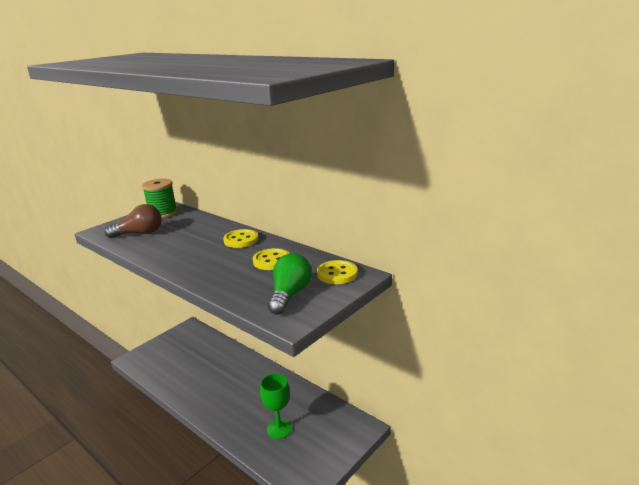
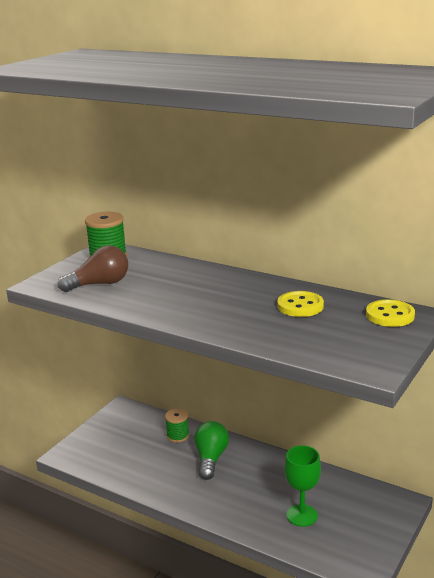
camera: 10 degrees left, 0 degrees up
yellow button [223,229,258,248] -> none
green light bulb [268,253,312,315] -> green light bulb moved to [194,421,229,480]
none -> green spool [165,409,189,443]

